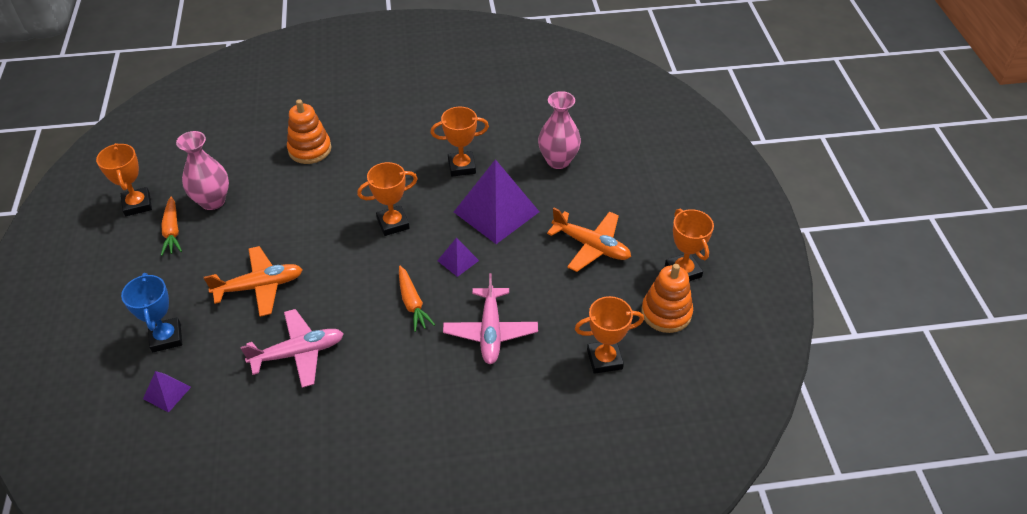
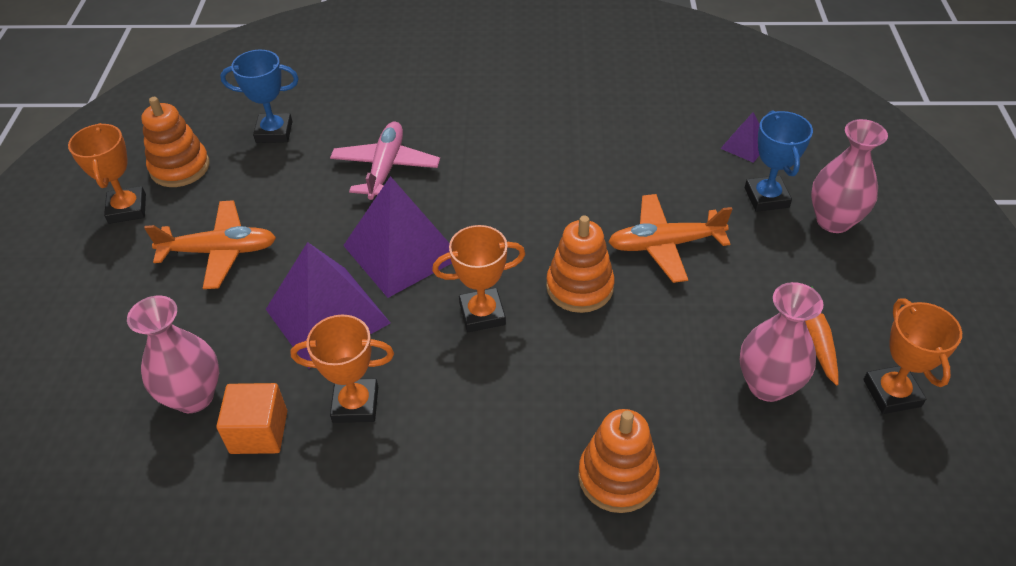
camera: 170 degrees left, 0 degrees up
pink plane [240,309,344,388] -> none
orange carrot [399,266,435,332] -> none
purple pyramid [437,237,479,277] -> purple pyramid [343,176,452,298], size x2.16
orange plane [547,208,631,272] -> orange plane turned 135 degrees clockwise [144,200,276,289]
orange trophy [575,296,644,374] -> blue trophy [220,50,299,143]
none -> orange cube [216,383,287,454]
none -> orange stacking toy [546,215,615,313]
none -> pink vase [811,119,888,233]

